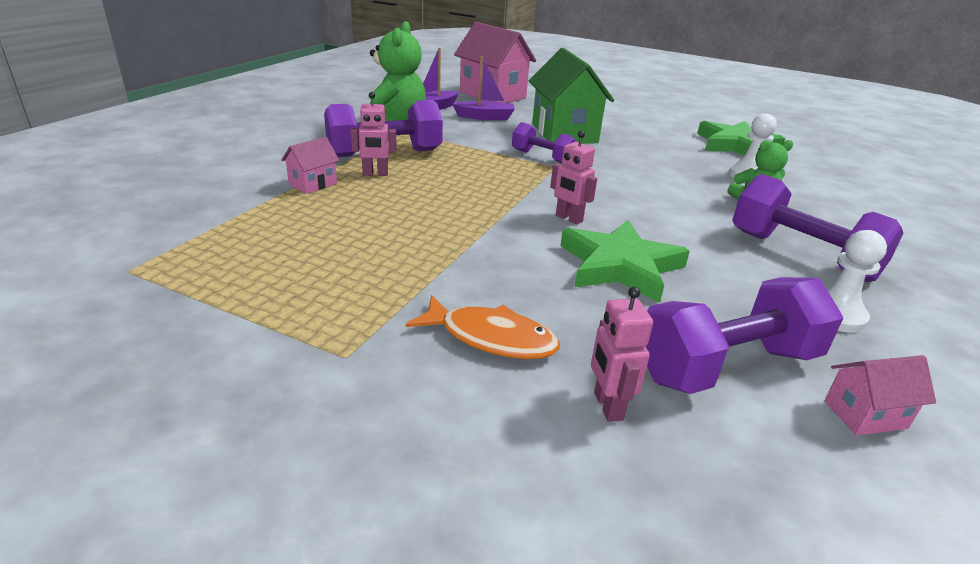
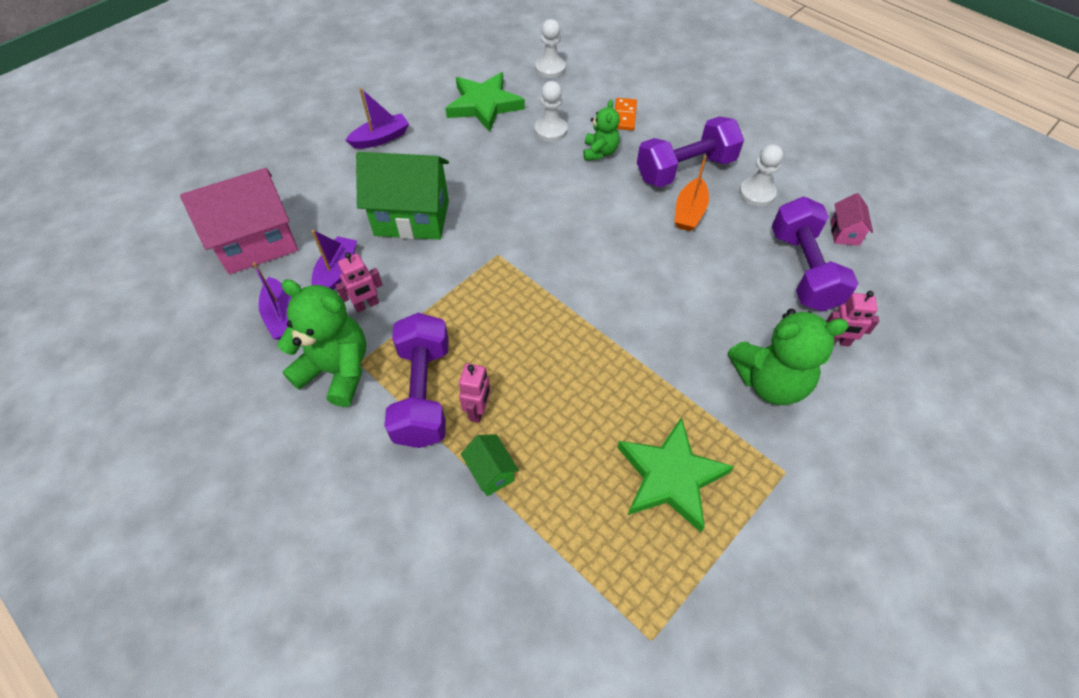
camera: 70 degrees left, 25 degrees up
pink house [281,137,340,194] -> green house [461,434,519,496]
orange fish [406,295,560,359] -> green teddy bear [728,309,849,405]
purple dumbbell [512,122,577,163] -> none
pink robot [550,131,597,224] -> pink robot moved to [335,252,383,313]
green star [560,220,690,303] -> green star moved to [618,417,734,532]
none -> purple boat [345,88,409,149]
none -> white pawn [535,19,566,78]
none -> orange domino [615,98,637,131]
none -> orange boat [675,155,709,231]

